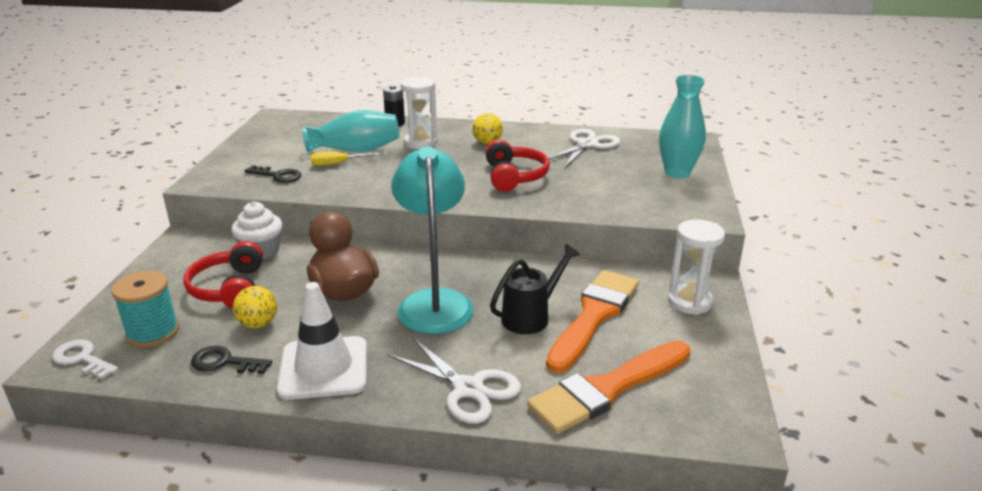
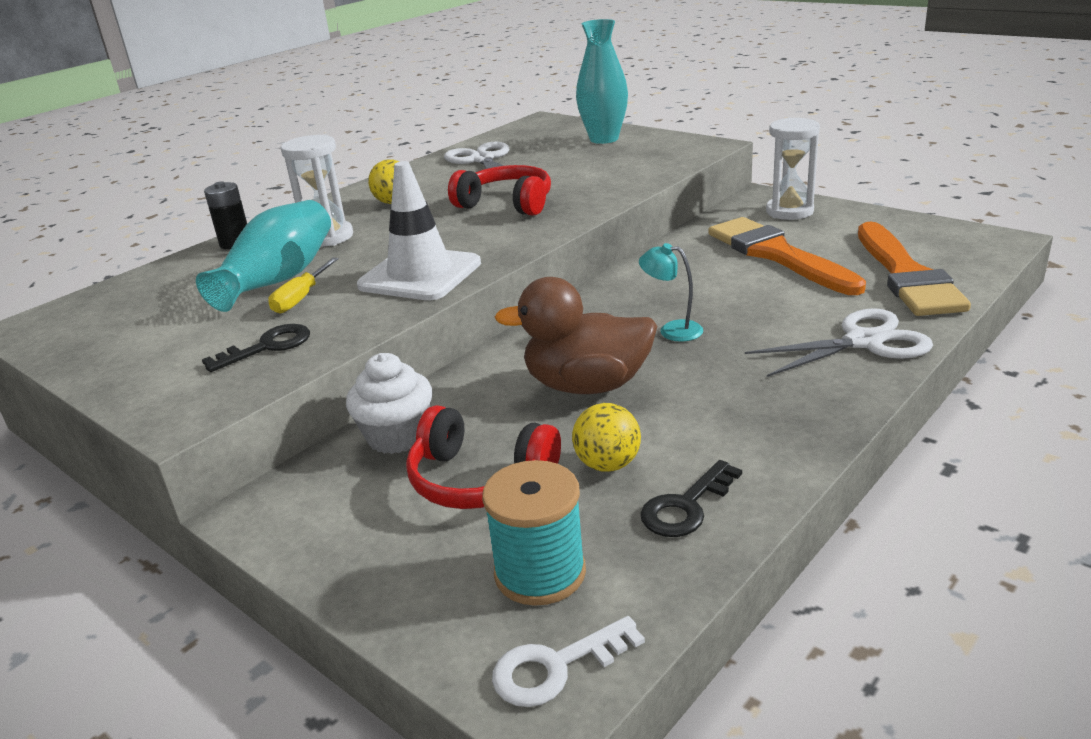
camera: 55 degrees left, 0 degrees up
white traffic cone [277,282,367,400] -> white traffic cone moved to [357,161,481,300]
turquoise lamp [391,147,474,334] -> turquoise lamp [639,243,703,342], size x0.42
black watering can [490,244,580,334] -> none

